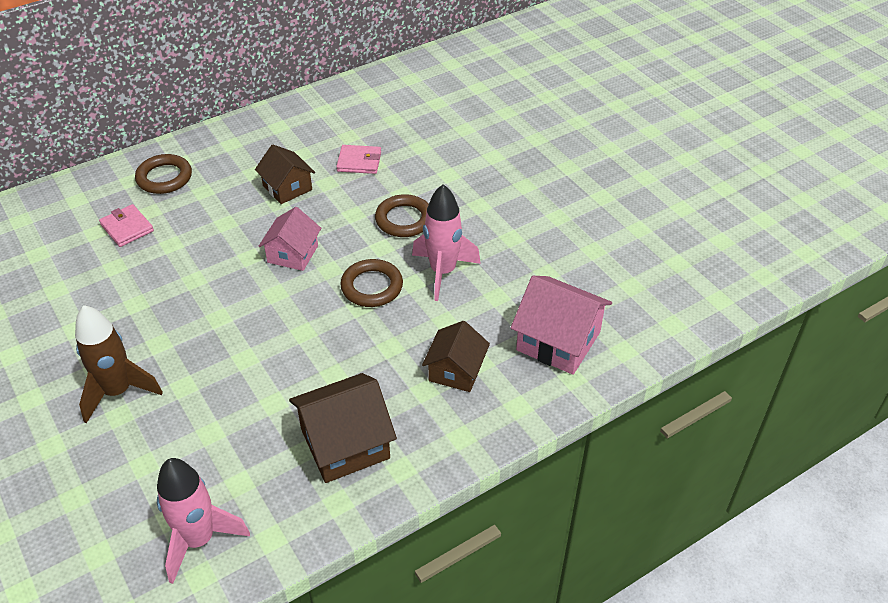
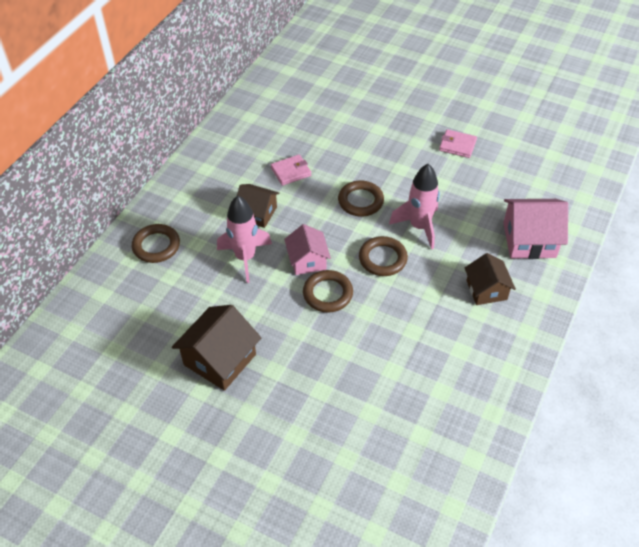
camera: 30 degrees left, 5 degrees up
brown rocket [75,305,163,424] -> none
pink wallet [99,204,154,247] -> pink wallet moved to [439,129,477,158]
pink rocket [157,458,250,584] -> pink rocket moved to [217,196,272,283]
brown house [289,373,397,483] -> brown house moved to [172,305,261,391]
none -> brown ring [303,270,353,313]

